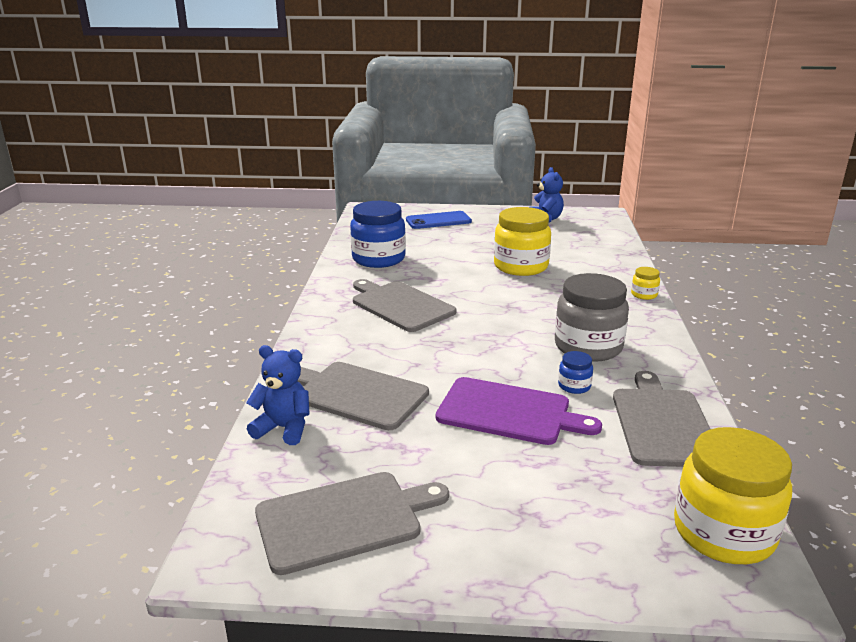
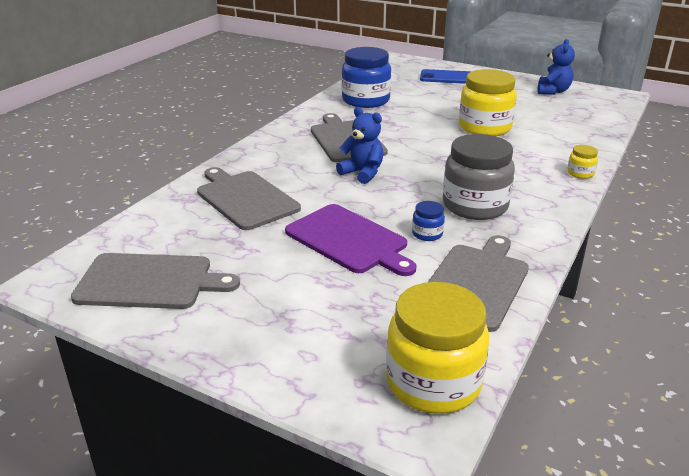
camera: 25 degrees right, 5 degrees up
blue teddy bear [246,345,309,445] -> blue teddy bear moved to [336,107,383,184]

